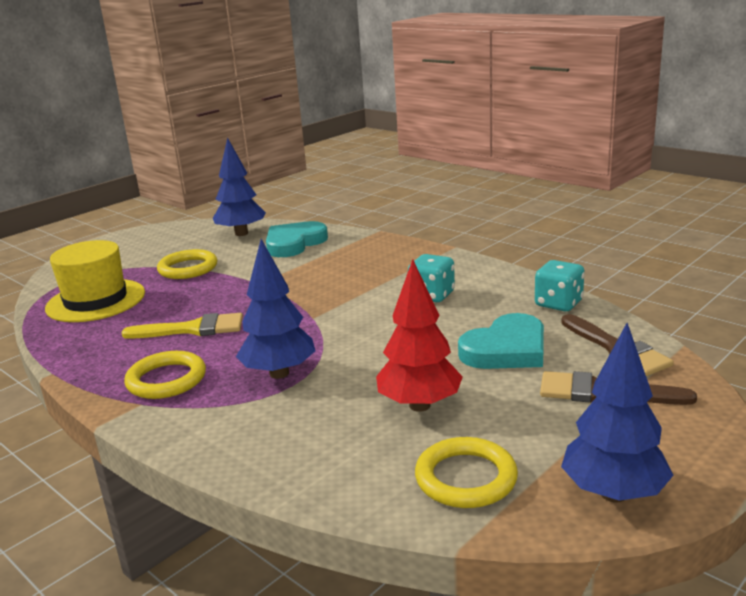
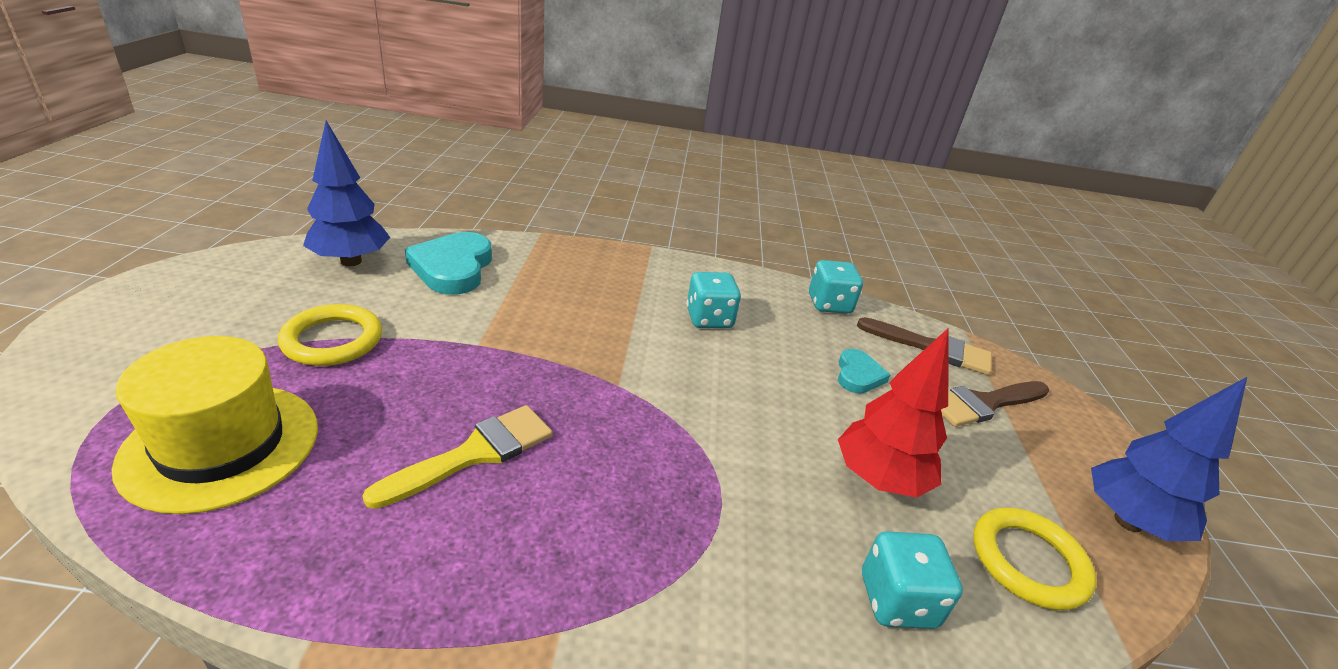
camera: 45 degrees left, 10 degrees up
yellow ring [124,351,206,399] -> none
blue tree [236,239,315,379] -> none
turquoise heart [458,313,544,369] -> turquoise heart [838,349,890,393], size x0.57
none -> turquoise dice [862,531,963,629]

